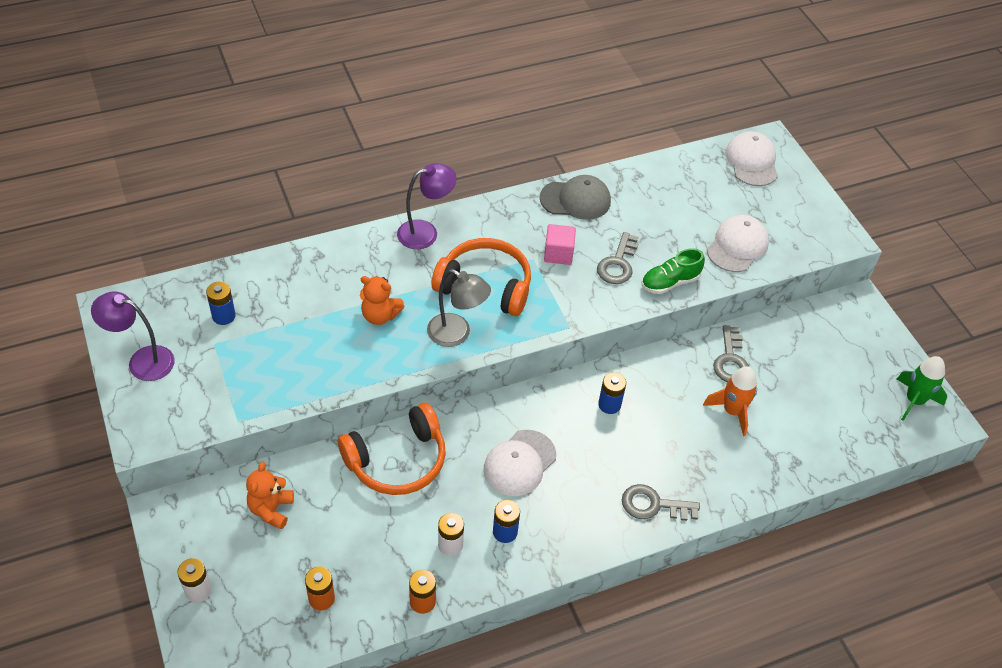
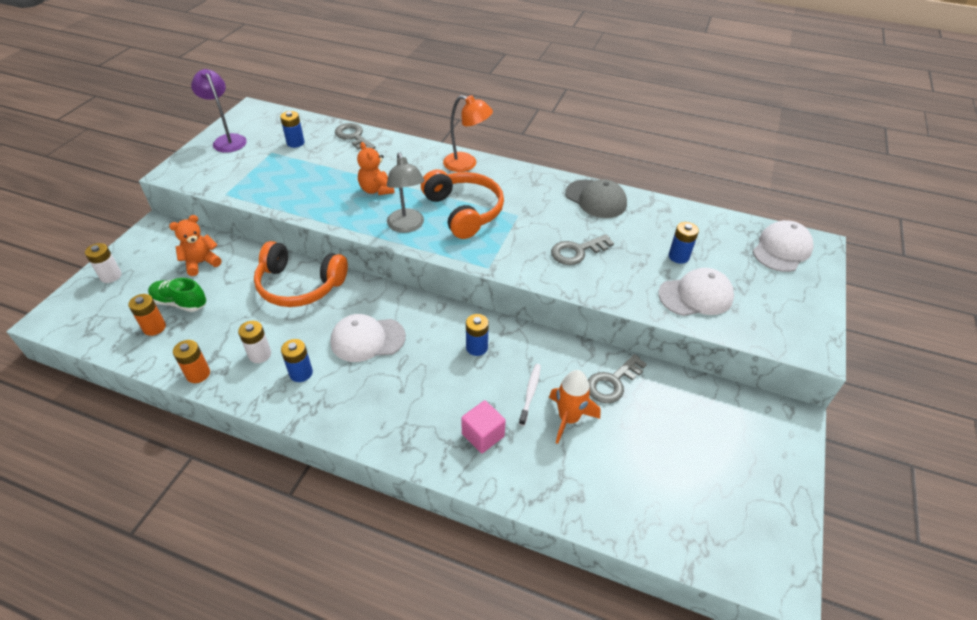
camera: 45 degrees right, 5 degrees down
purple lamp [397,163,457,249] -> orange lamp [443,95,493,172]
pink cube [544,224,576,265] -> pink cube moved to [461,400,506,453]
grey key [622,484,700,521] -> grey key moved to [335,123,376,150]
green shoe [642,248,705,294] -> green shoe moved to [148,278,207,312]
green rocket [897,356,947,421] -> none
none -> white toothbrush [519,364,541,426]
none -> blue battery [669,222,699,264]

